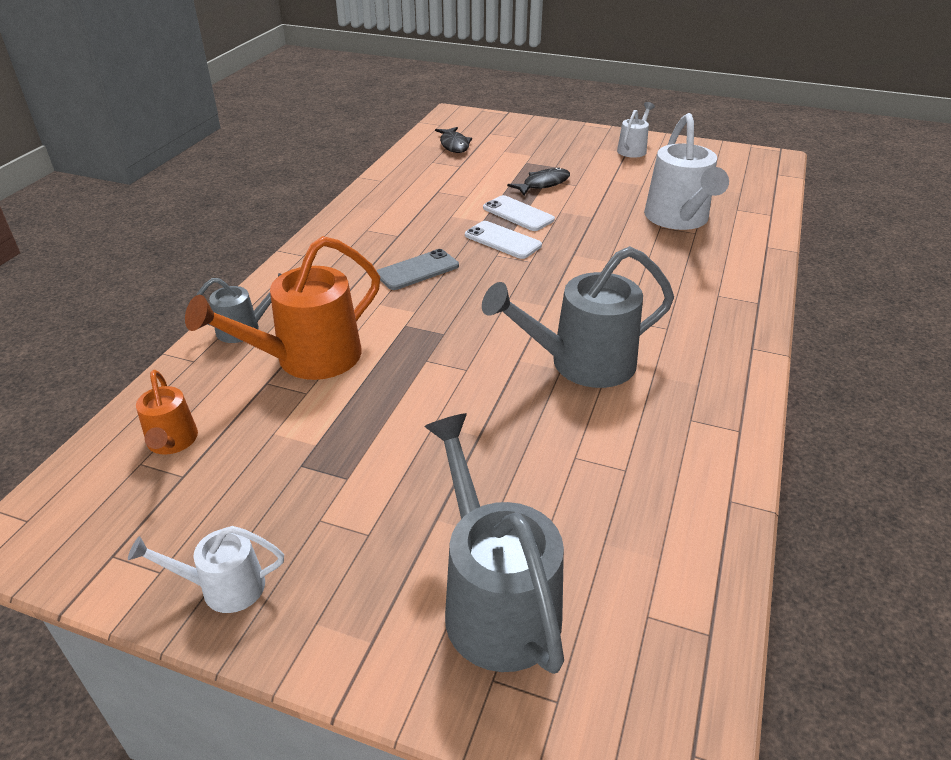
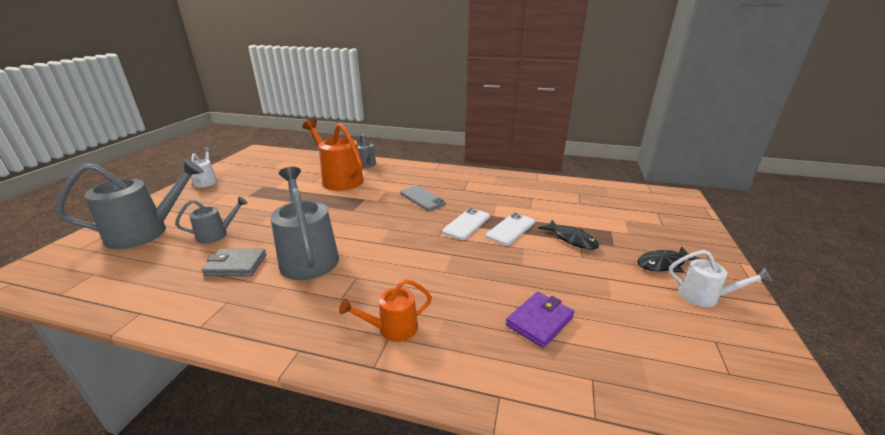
camera: 85 degrees right, 10 degrees down
orange watering can [136,370,198,455] -> orange watering can moved to [339,279,432,342]
black fish [435,127,472,153] -> black fish moved to [638,246,700,273]
white watering can [644,113,729,230] -> purple wallet [506,292,574,348]
none -> grey watering can [175,197,248,244]
none -> grey wallet [202,249,266,276]

